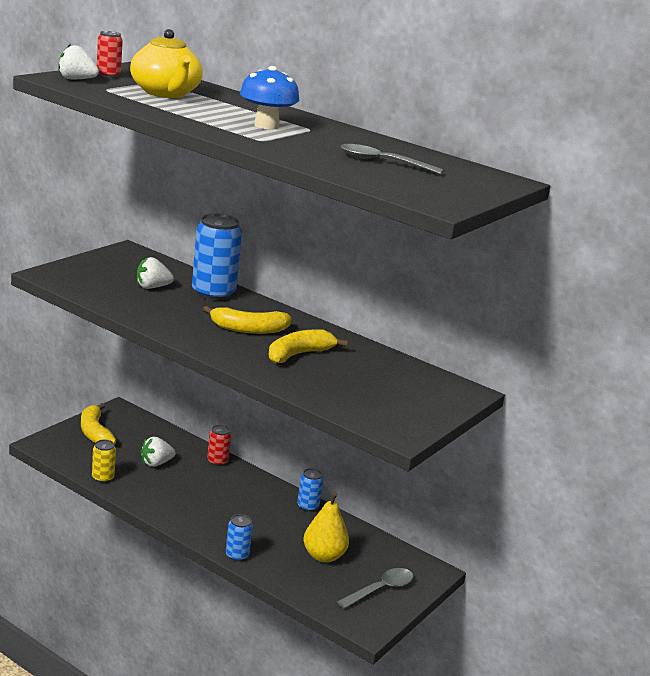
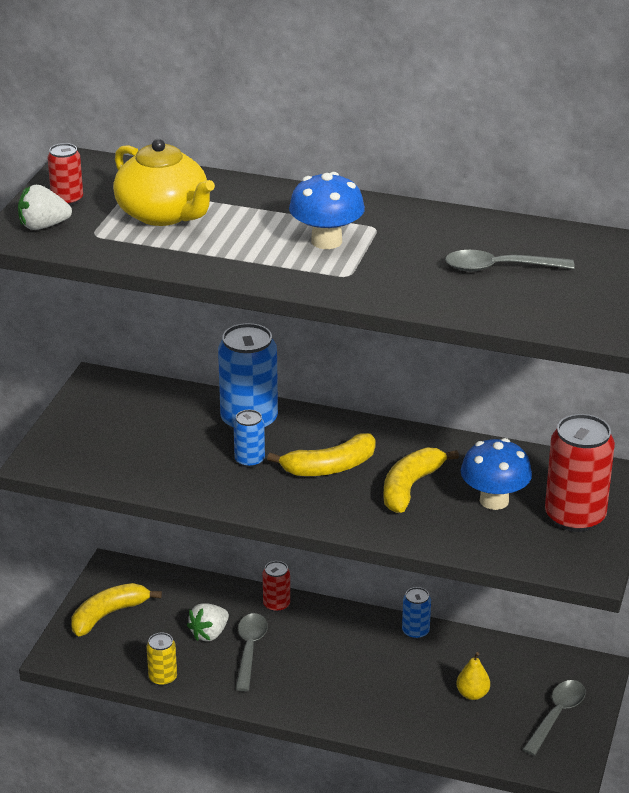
camera: 15 degrees left, 10 degrees up
yellow banana [81,403,116,444] -> yellow banana turned 90 degrees clockwise [71,583,162,636]
white strawberry [137,257,174,289] -> none
blue can [225,514,253,561] -> blue can moved to [233,410,265,468]
yellow pear [304,492,349,563] -> yellow pear [456,652,490,700], size x0.62
none -> grey spoon [235,613,268,692]
none -> blue mushroom [461,438,532,510]
none -> red can [545,414,615,532]

